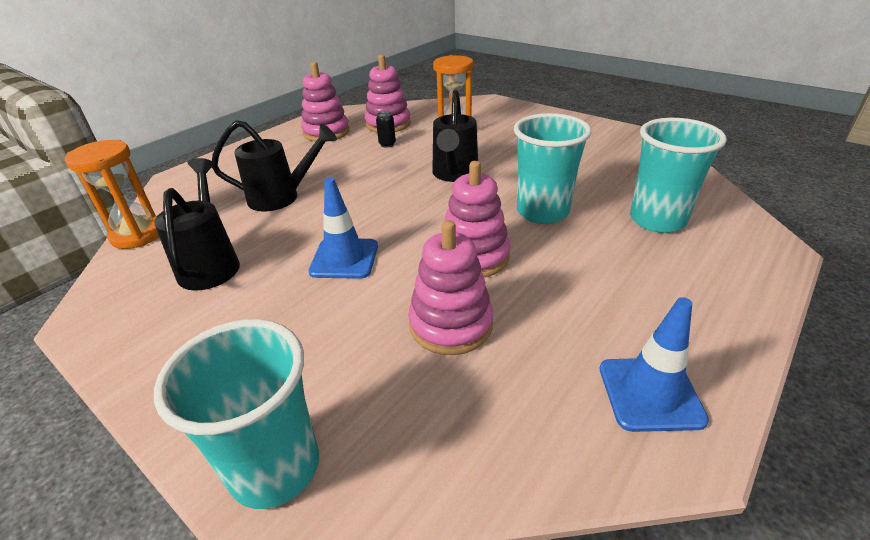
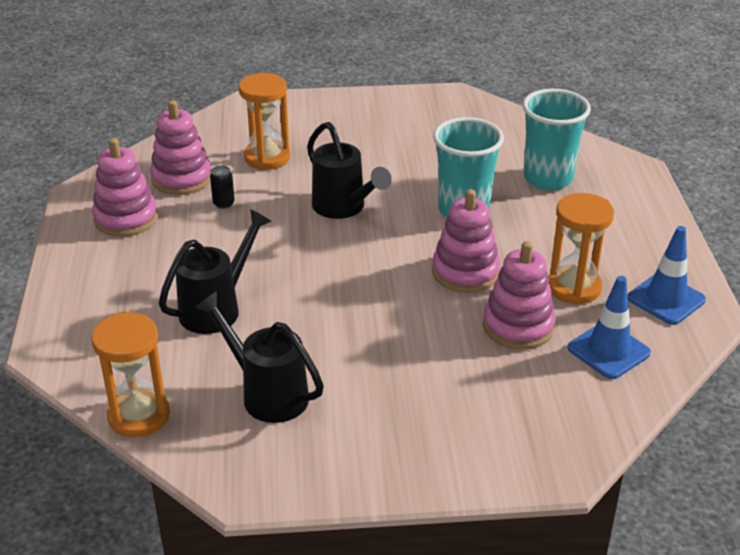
camera: 45 degrees left, 0 degrees up
turquoise cup [154,319,319,509] -> none
blue traffic cone [308,177,378,279] -> blue traffic cone moved to [568,276,651,379]
none -> orange hourglass [549,193,614,305]

